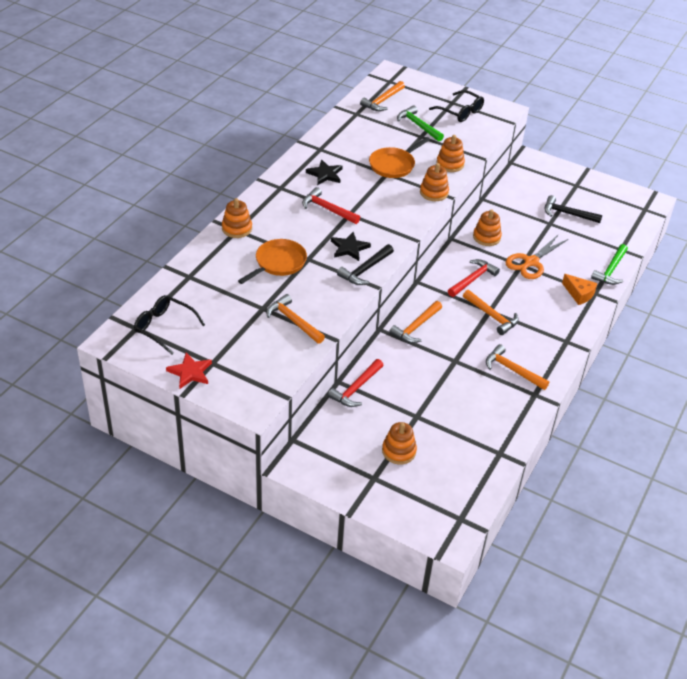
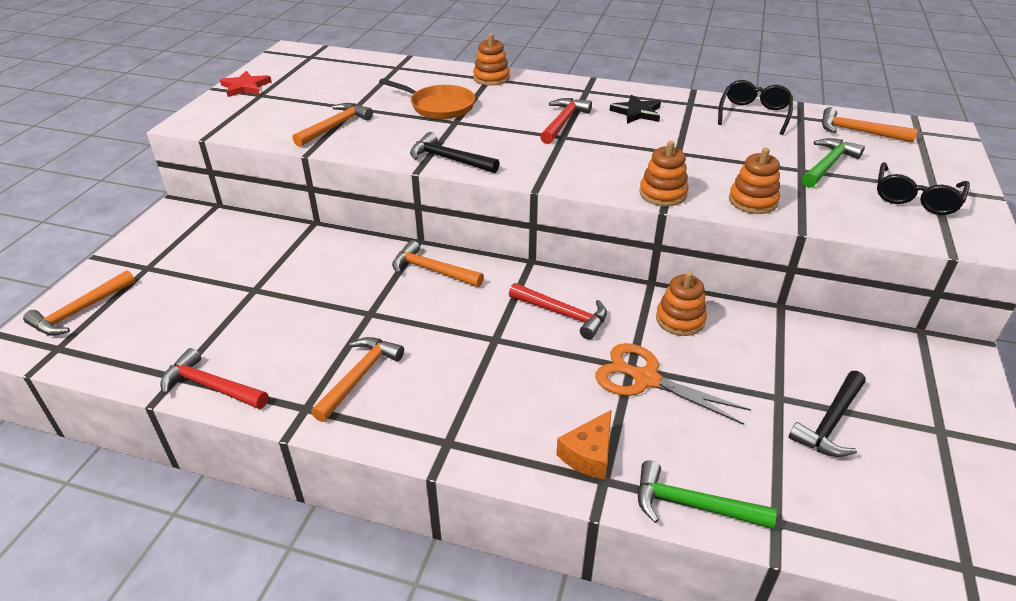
camera: 80 degrees right, 5 degrees down
black glasses [134,295,205,355] -> black glasses moved to [718,80,793,135]
red hammer [328,359,384,407] -> red hammer moved to [160,348,268,409]
black star [331,232,371,261] -> none
orange pan [369,137,430,178] -> none
orange stacking toy [382,422,417,464] -> none
orange hammer [463,290,519,335] -> orange hammer moved to [23,270,135,336]
black hammer [545,195,602,223] -> black hammer turned 150 degrees counterclockwise [788,371,866,457]

